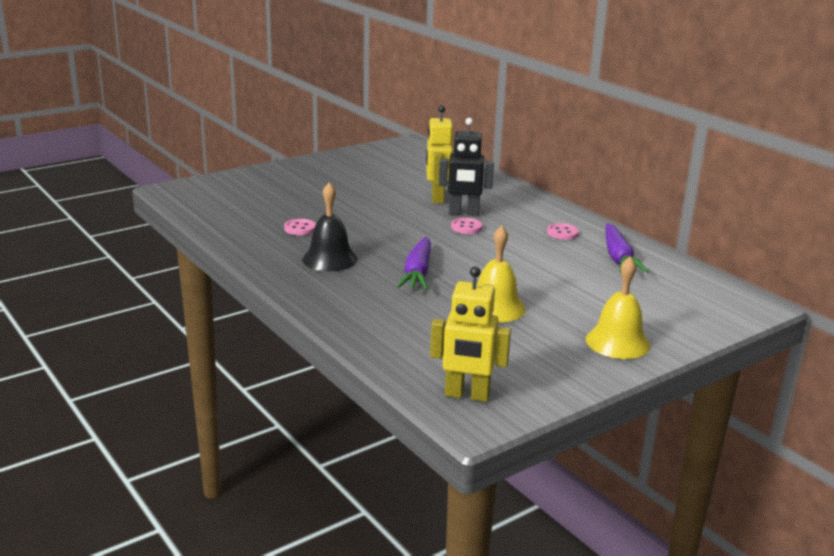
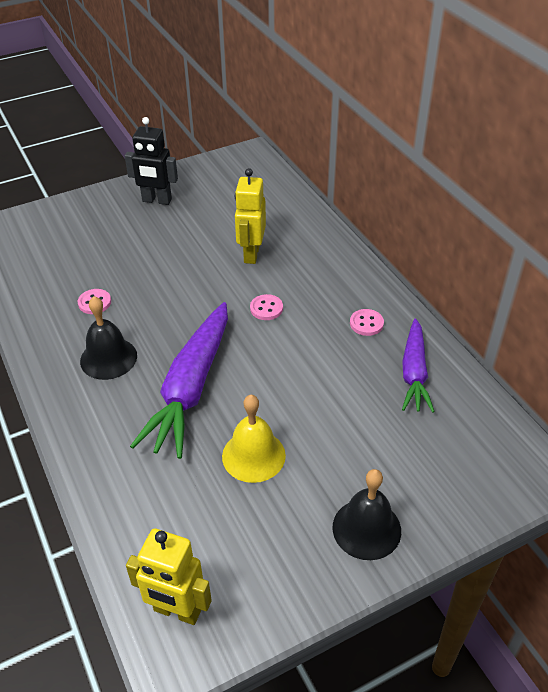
camera: 10 degrees right, 20 degrees up
purple carrot [397,237,431,290] -> purple carrot [130,302,228,459], size x1.62
black robot [439,118,494,216] -> black robot moved to [125,117,178,205]
yellow bell [586,257,650,359] -> black bell [333,469,401,560]

